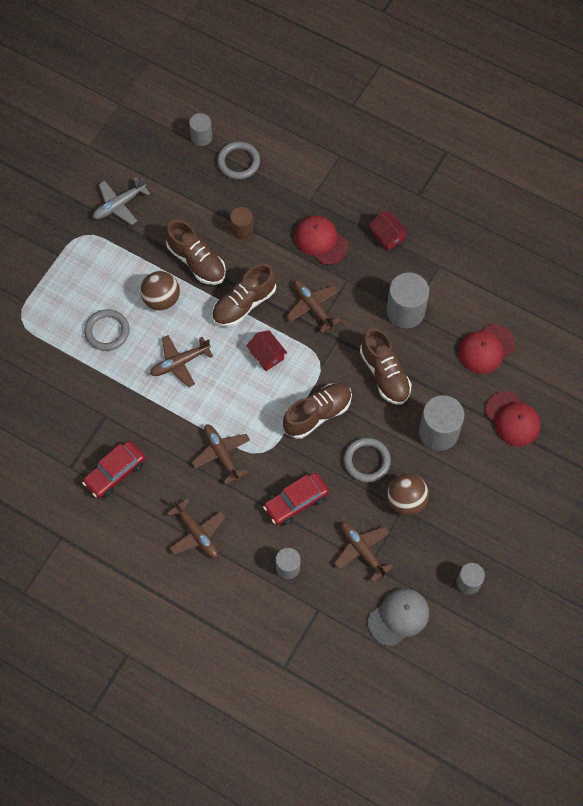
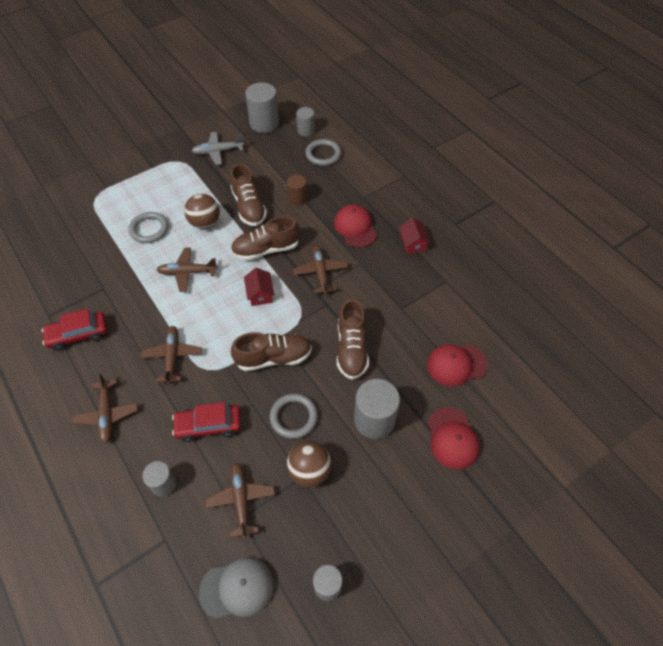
camera: 25 degrees right, 10 degrees down
grey cylinder [386,272,429,329] -> grey cylinder moved to [245,82,279,133]

